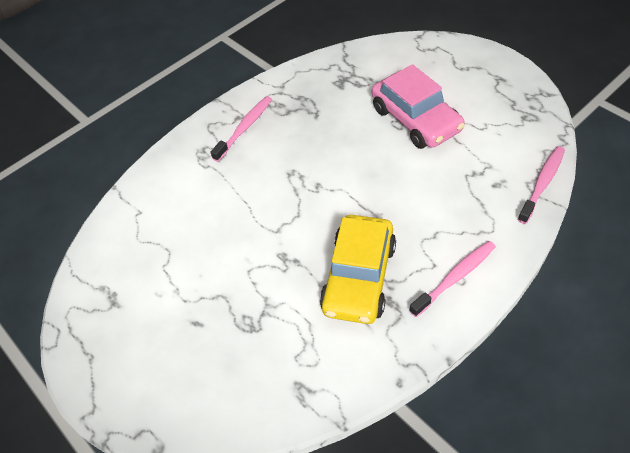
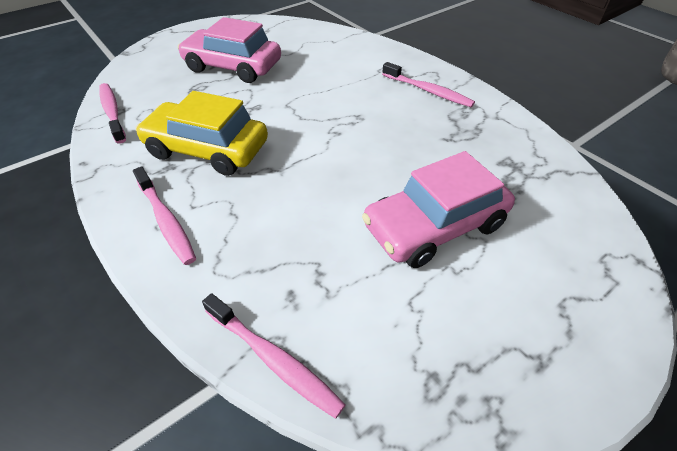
camera: 90 degrees right, 5 degrees down
none -> pink toothbrush [99,83,126,144]
none -> pink car [178,17,281,83]

